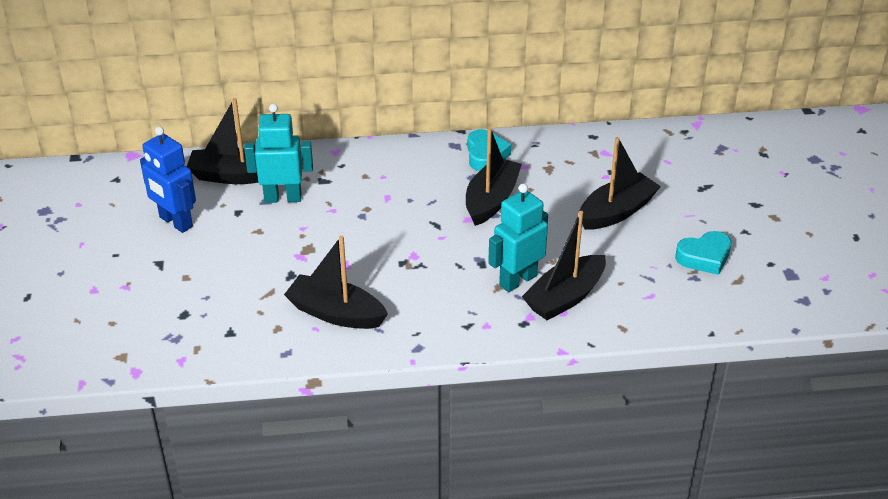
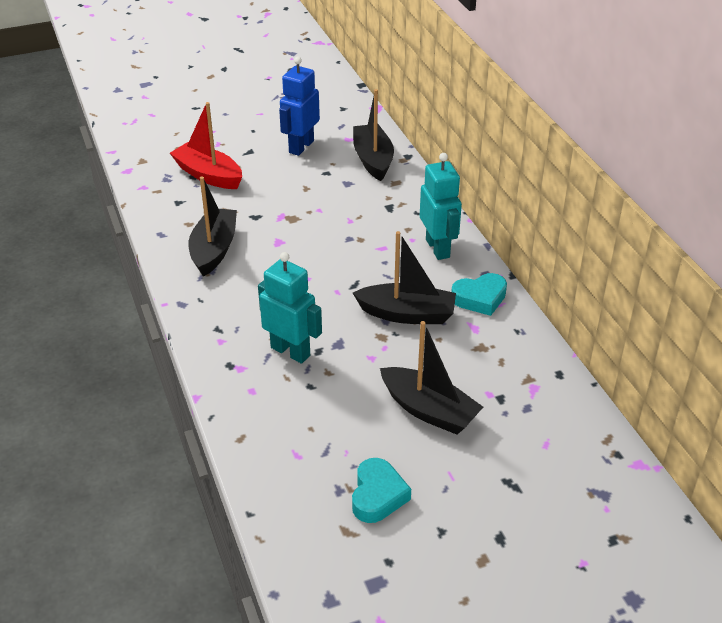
camera: 75 degrees right, 0 degrees up
turquoise robot [244,104,313,203] -> turquoise robot moved to [420,153,462,260]
black boat [522,211,606,320] -> none
turquoise heart [675,231,732,275] -> turquoise heart turned 135 degrees counterclockwise [352,458,411,523]
none -> red boat [170,102,242,189]

